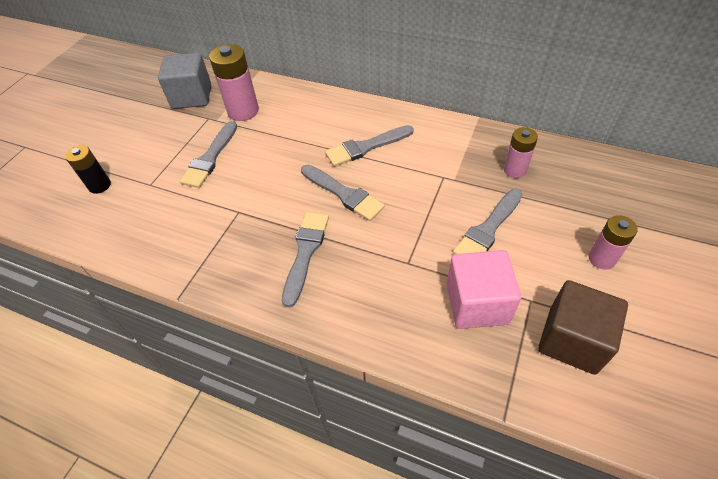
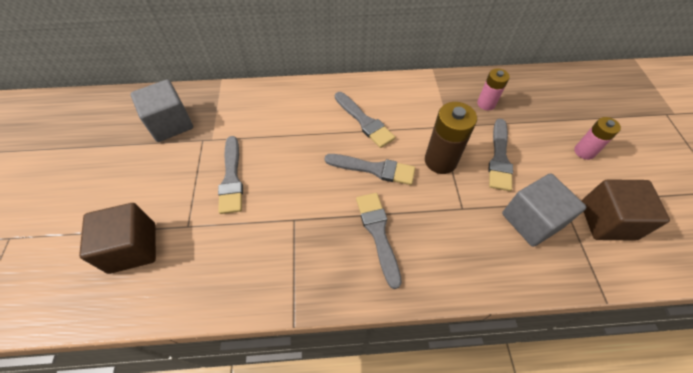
camera: 30 degrees left, 5 degrees up
black battery [65,145,111,194] -> brown cube [79,203,156,274]
pink battery [209,44,259,121] -> none
grey brush [325,125,414,166] -> grey brush turned 75 degrees counterclockwise [335,92,395,148]
pink cube [447,250,521,329] -> grey cube [502,173,586,247]
none -> brown battery [425,102,477,174]

